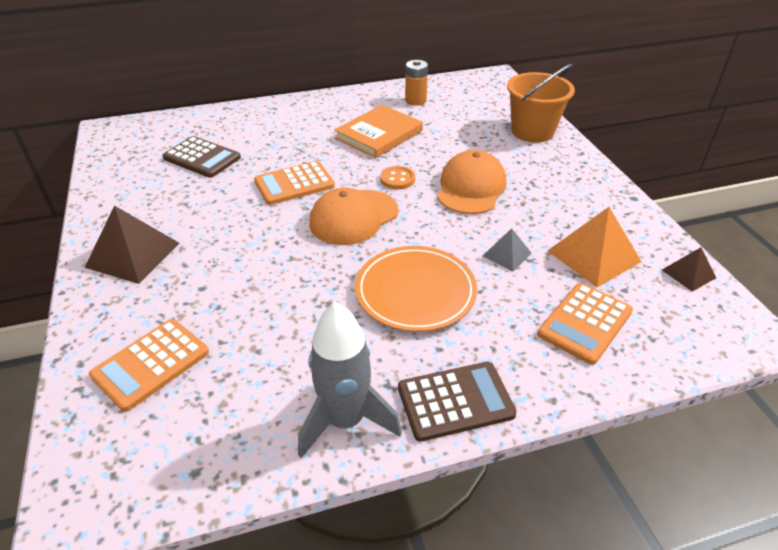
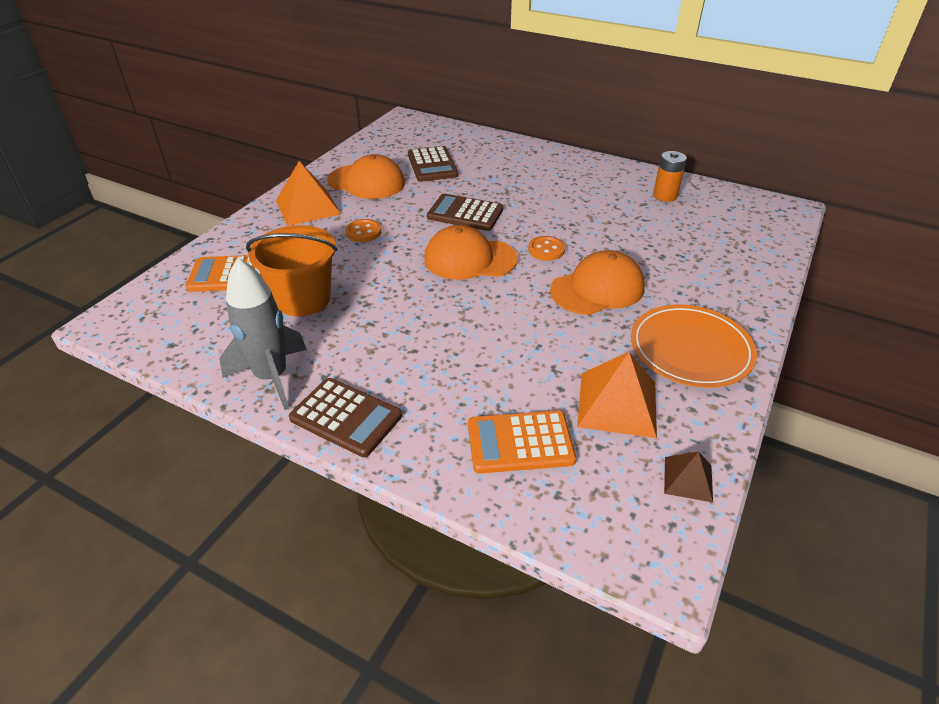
camera: 45 degrees right, 0 degrees up
brown pyramid [85,205,180,284] -> orange pyramid [276,161,341,226]
orange calculator [254,161,335,205] -> brown calculator [427,194,503,231]
orange book [334,105,423,158] -> none
orange plate [355,246,477,332] -> orange plate moved to [631,305,757,387]
grey pyramid [483,228,532,271] -> none
orange bucket [507,64,575,143] -> orange bucket moved to [246,225,337,316]
none -> orange cap [327,154,405,199]
none -> orange button [346,219,381,242]

